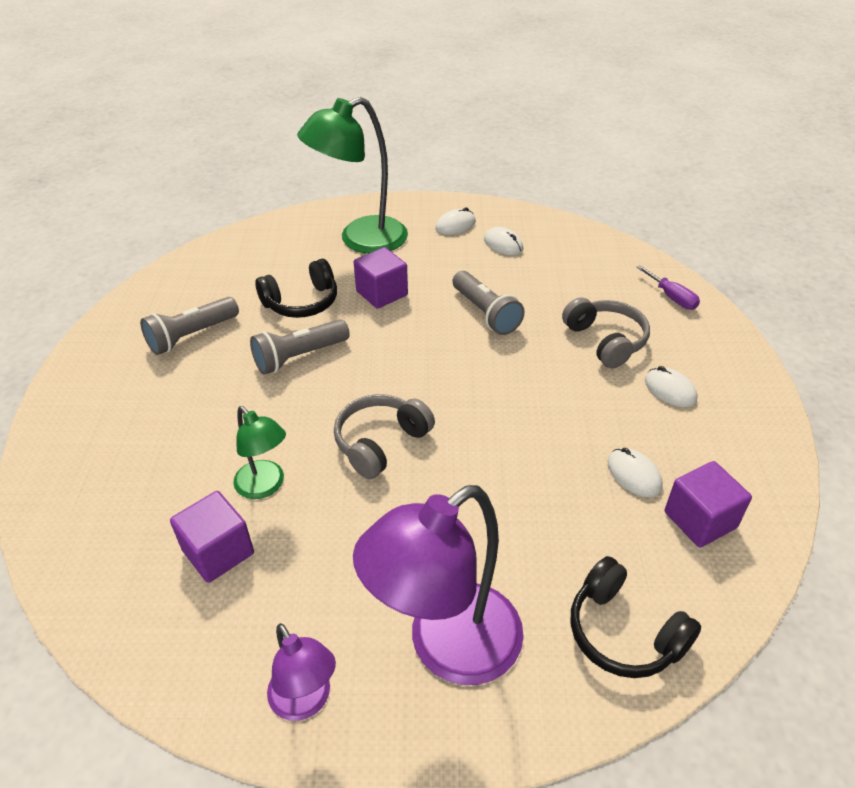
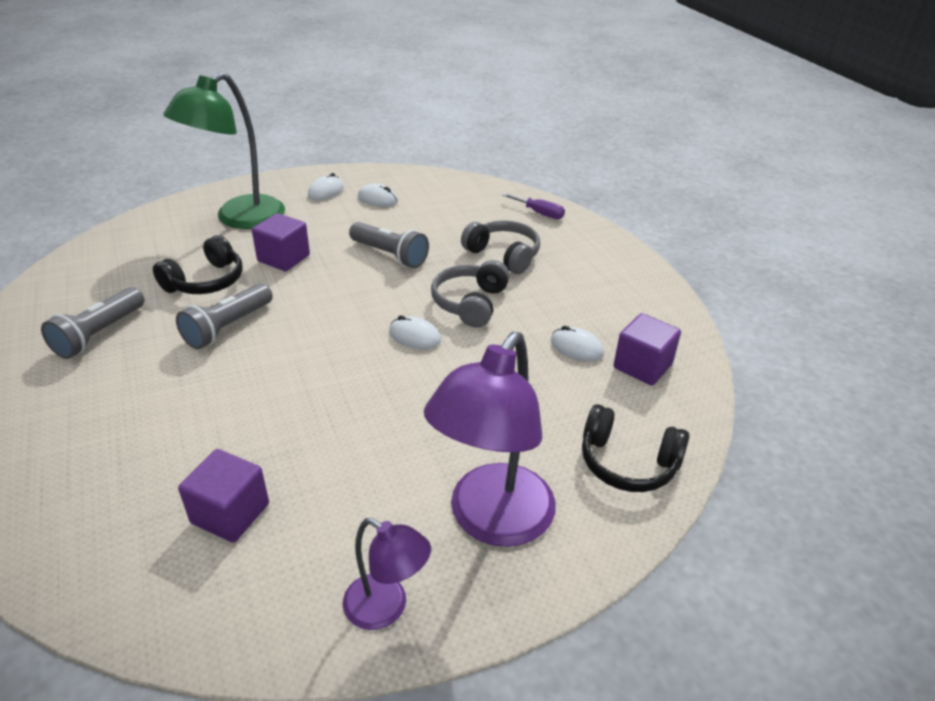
camera: 25 degrees left, 5 degrees down
green lamp [233,406,286,499] -> none
grey headphones [334,394,435,479] -> grey headphones moved to [431,260,510,328]
white mouse [645,366,698,407] -> white mouse moved to [389,315,441,349]

